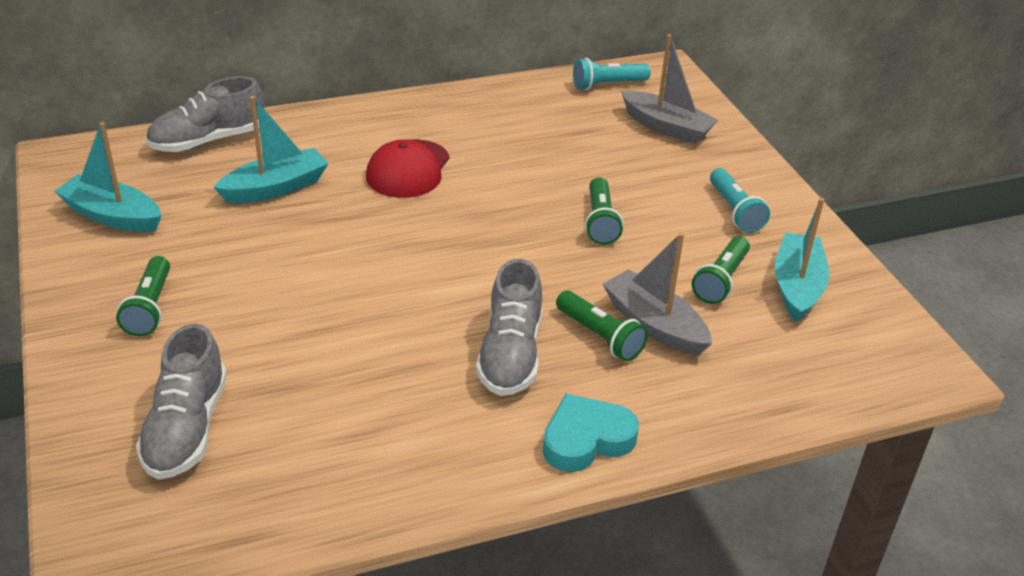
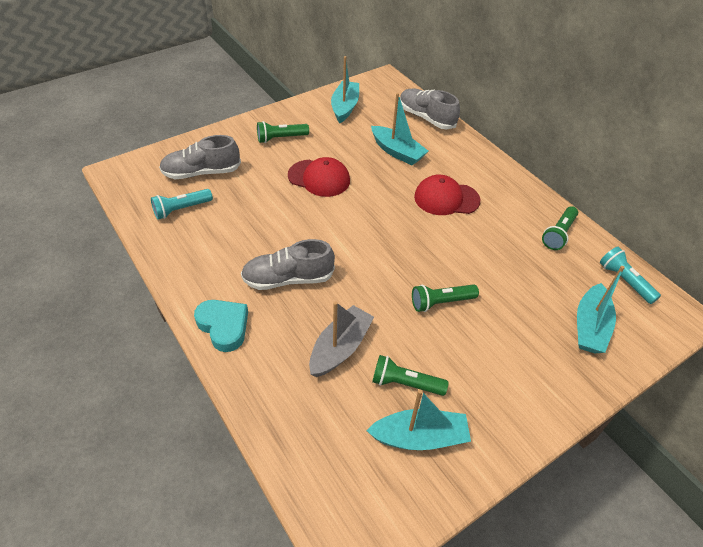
camera: 75 degrees right, 10 degrees up
green flashlight [556,291,648,361] -> green flashlight moved to [542,206,578,250]
grey boat [621,34,718,144] -> turquoise boat [577,266,625,353]
turquoise flashlight [710,168,770,233] -> turquoise flashlight moved to [151,189,213,219]
none -> red cap [288,157,350,197]

